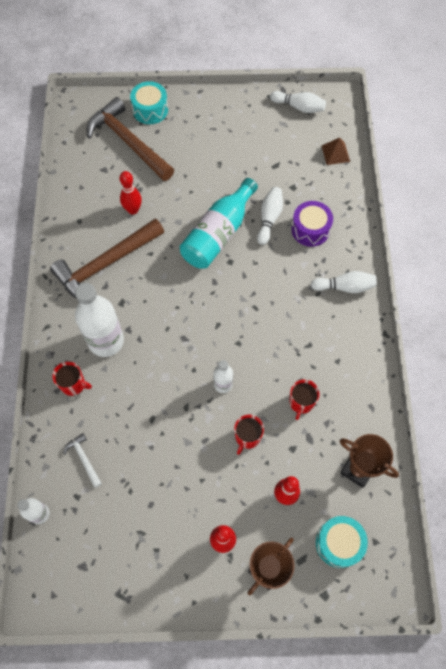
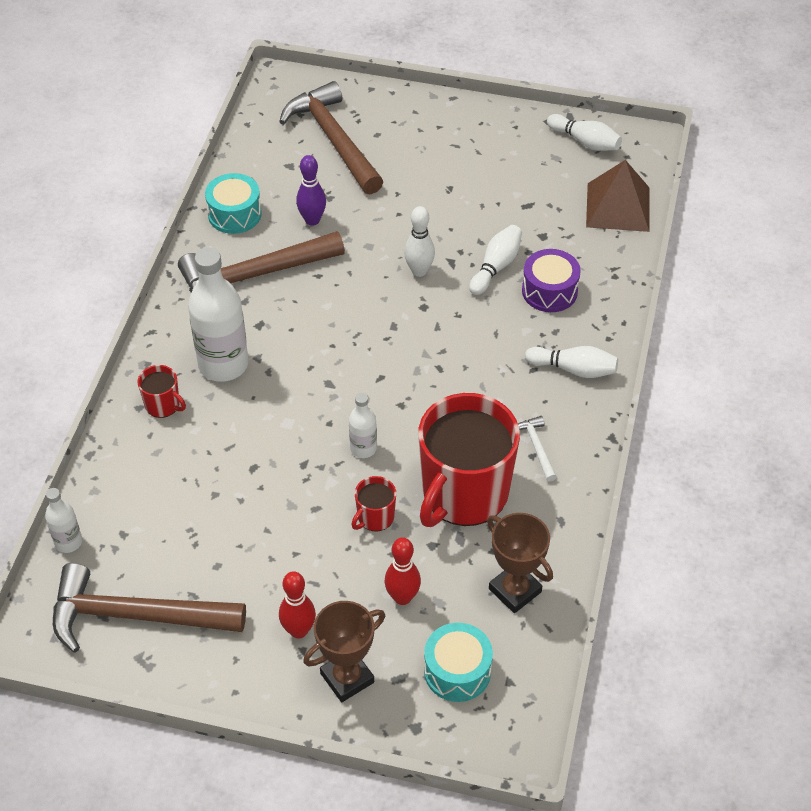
camera: 15 degrees right, 15 degrees down
white hammer [63,433,102,488] -> white hammer moved to [518,416,557,482]
red bowling pin [120,171,142,215] -> purple bowling pin [296,155,326,226]
turquoise drum [130,81,168,124] -> turquoise drum moved to [205,173,262,234]
turquoise bottle [180,178,258,269] -> white bowling pin [404,206,435,277]
red mug [289,379,320,420] -> red mug [418,393,520,527], size x2.39
brown pyramid [322,138,350,165] -> brown pyramid [586,160,649,232], size x1.78
none -> brown hammer [53,563,246,653]

